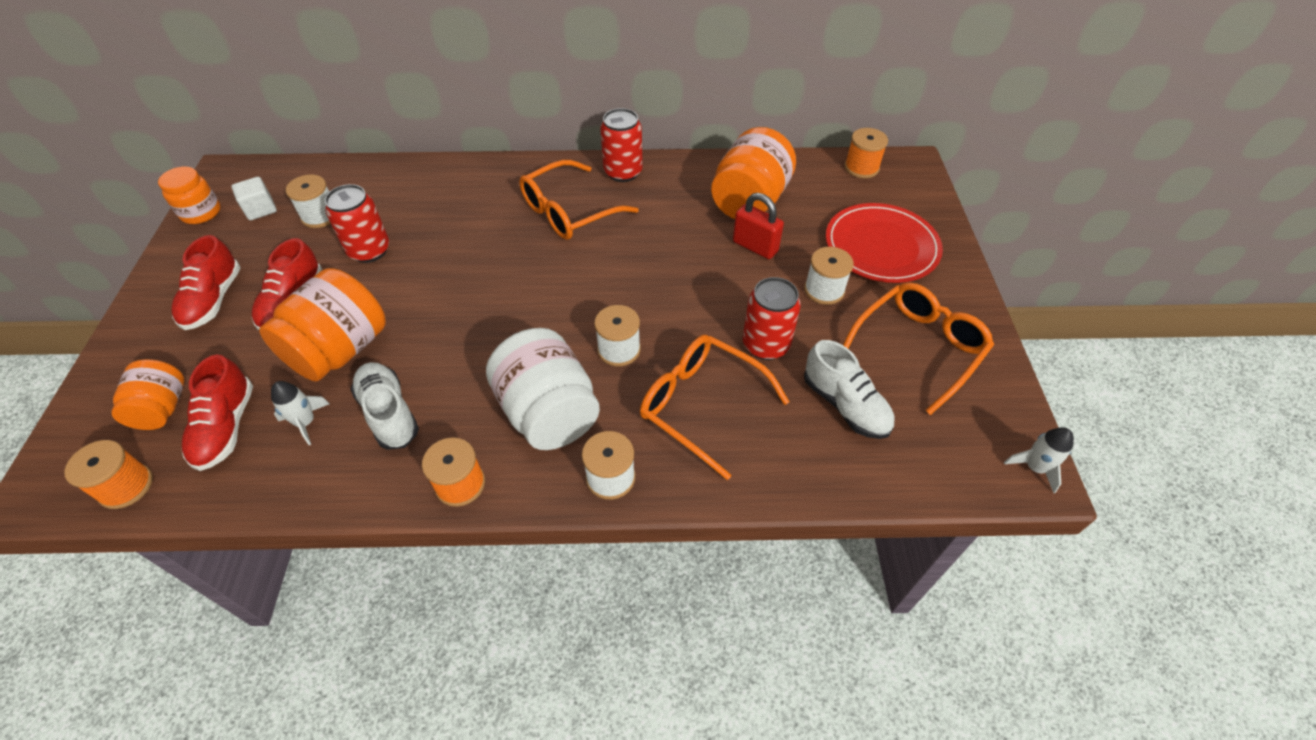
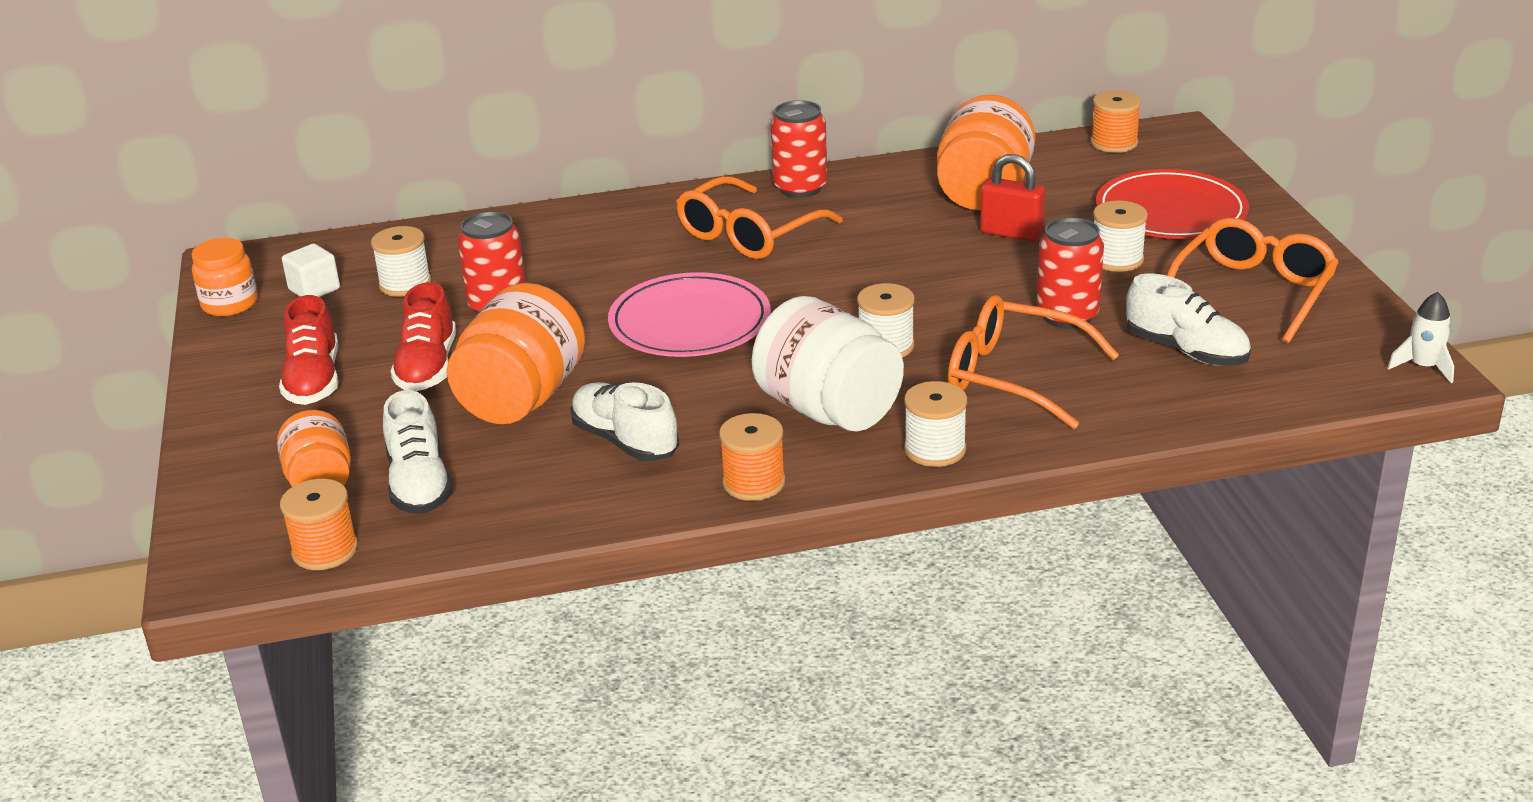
camera: 10 degrees left, 20 degrees down
red shoe [181,354,253,471] -> white shoe [383,390,453,514]
white rocket [271,381,329,445] -> none
none -> pink plate [608,272,771,357]

